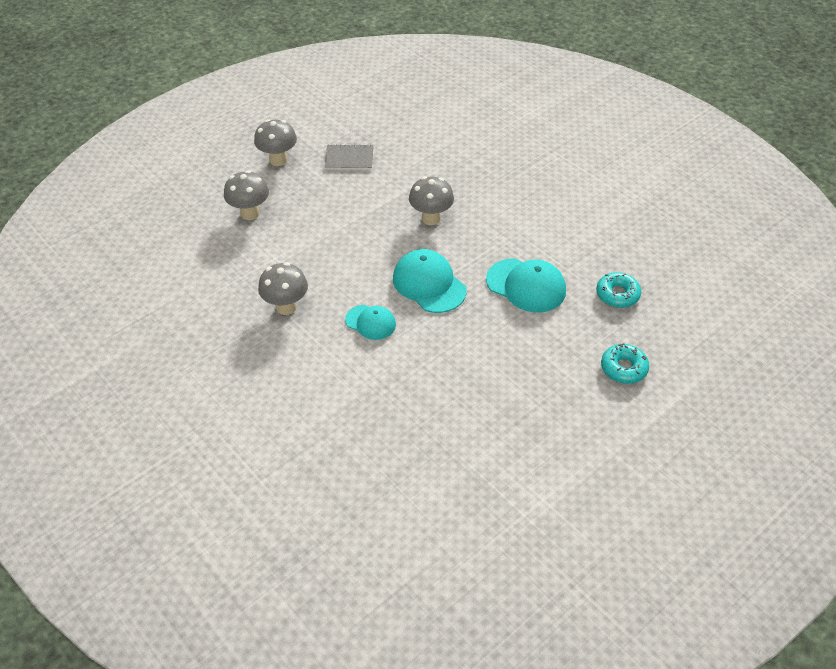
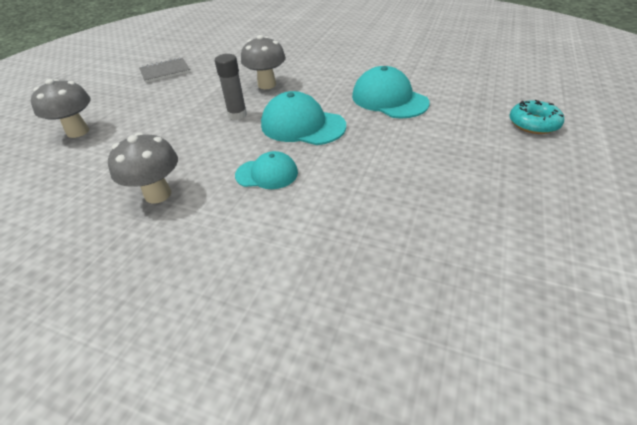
camera: 25 degrees left, 5 degrees down
grey mushroom [254,119,297,166] -> none
turquoise cap [486,258,566,313] -> turquoise cap turned 135 degrees counterclockwise [352,66,430,118]
turquoise donut [596,272,641,308] -> none
none -> grey glue stick [215,54,247,120]

